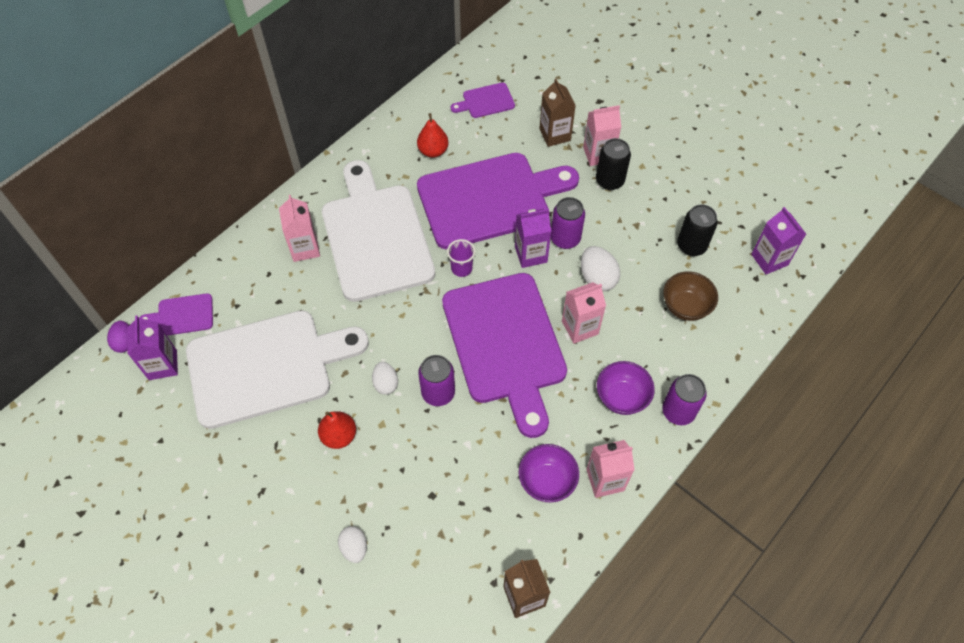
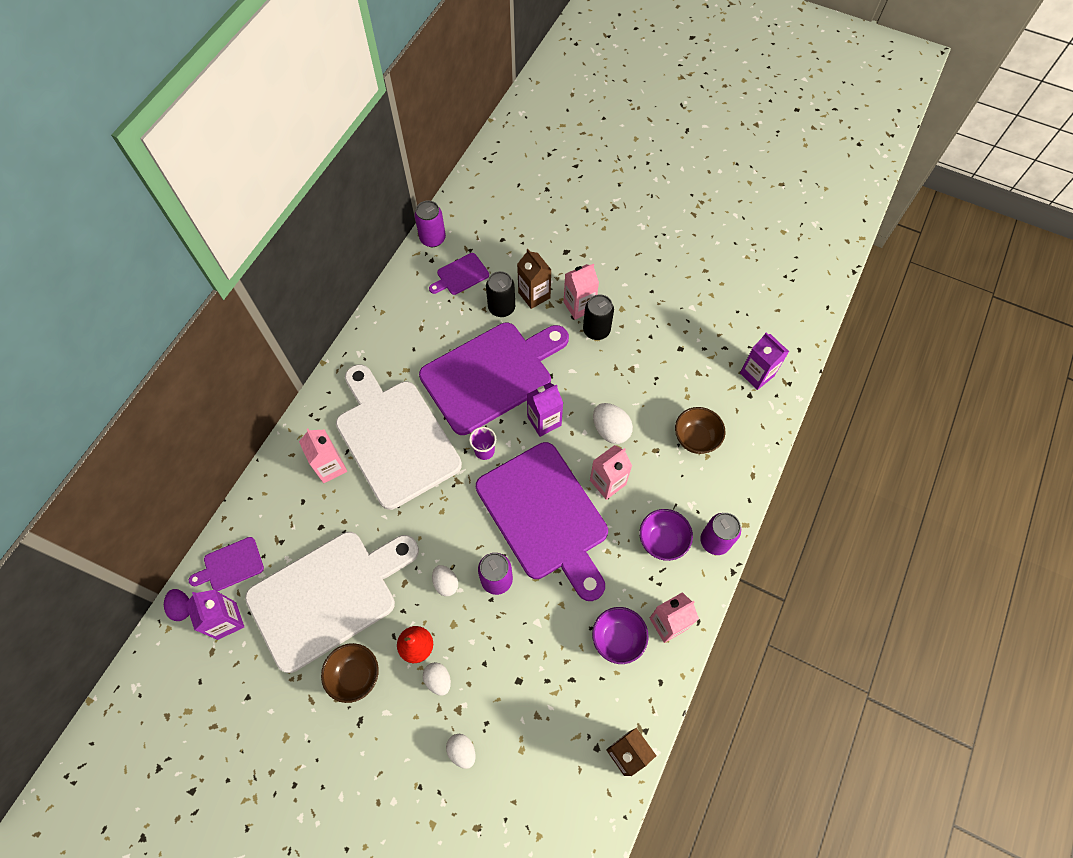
camera: 15 degrees left, 5 degrees up
red pear [417,113,448,158] -> none
purple can [551,197,585,249] -> purple can moved to [415,200,446,247]
black can [677,204,718,256] -> black can moved to [486,271,515,317]
none -> brown bowl [321,643,379,703]
none -> white egg [423,662,451,696]

